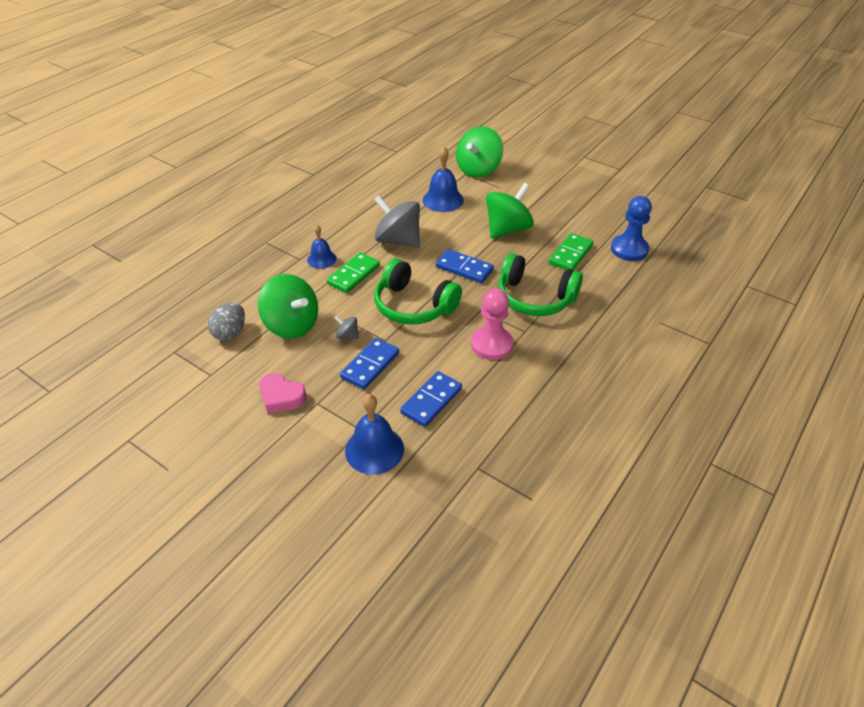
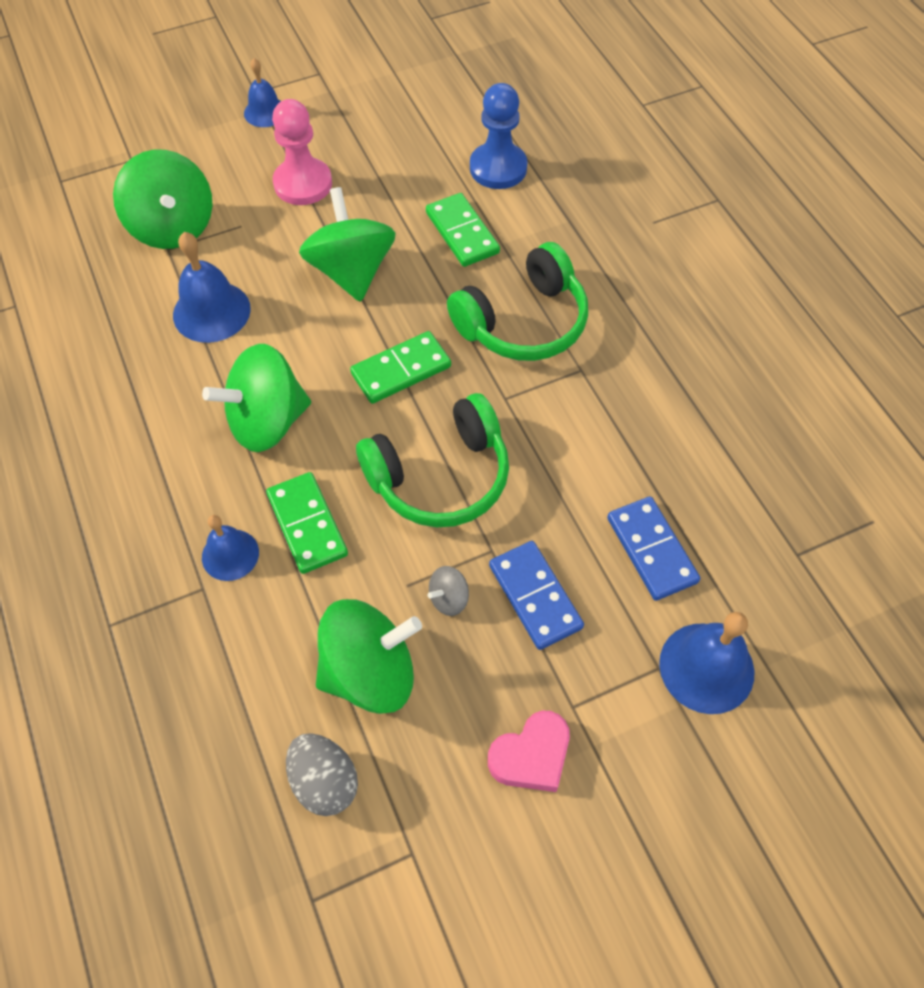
camera: 60 degrees left, 15 degrees up
grey spinning top [374,195,420,248] -> green spinning top [202,344,311,452]
blue domino [436,249,494,283] -> green domino [350,331,451,404]
pink pawn [471,288,513,360] -> pink pawn moved to [272,99,332,205]
none -> blue bell [244,58,281,127]

